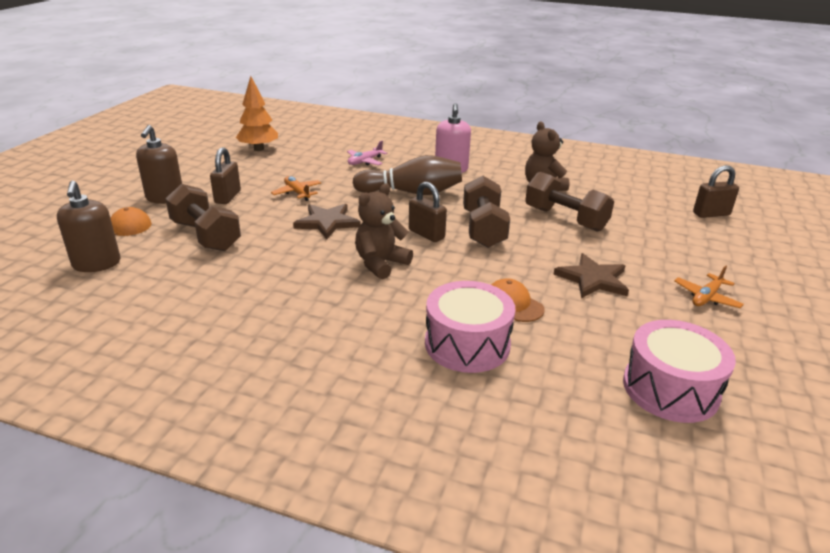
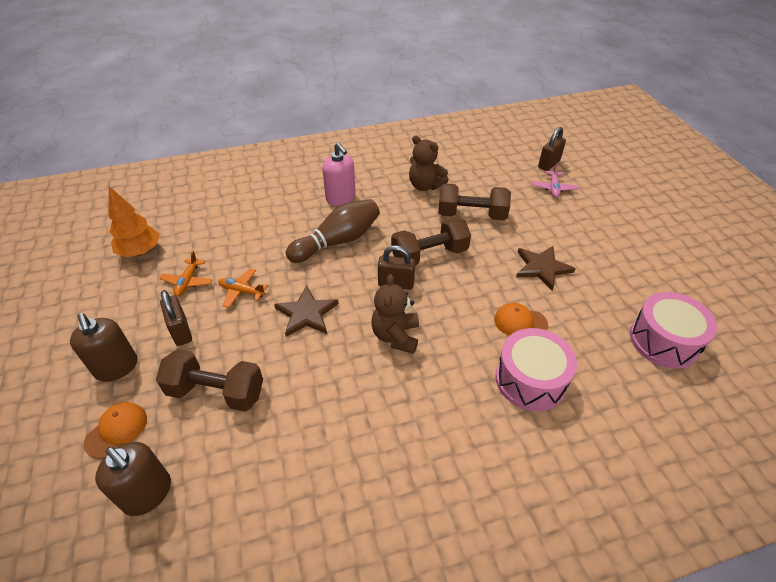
camera: 35 degrees left, 15 degrees up
pink plane [347,141,387,166] -> pink plane moved to [532,163,578,198]
brown dumbbell [463,176,510,248] -> brown dumbbell turned 75 degrees counterclockwise [391,217,471,265]
orange plane [674,265,744,308] -> orange plane moved to [160,251,213,297]

